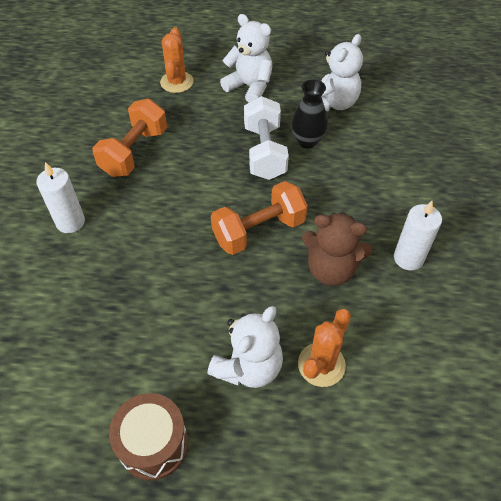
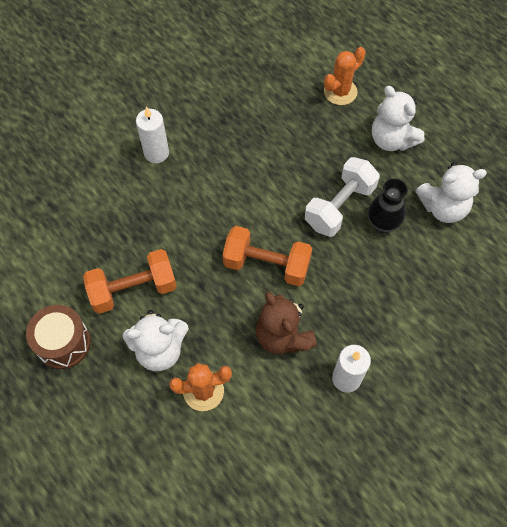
camera: 45 degrees right, 10 degrees up
orange dumbbell [92,99,167,177] -> orange dumbbell moved to [83,249,177,314]
white teddy bear [220,14,272,103] -> white teddy bear turned 150 degrees clockwise [372,86,425,151]

